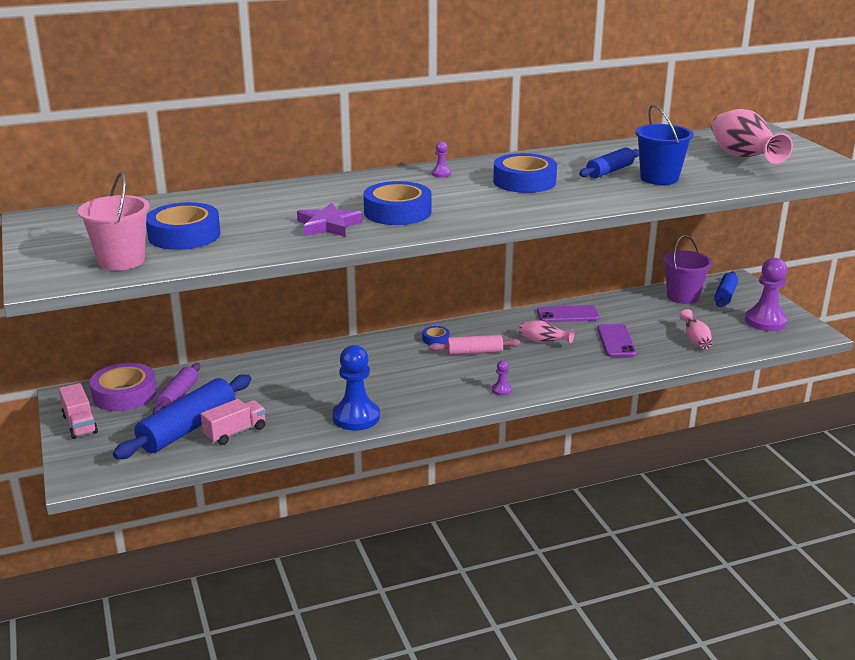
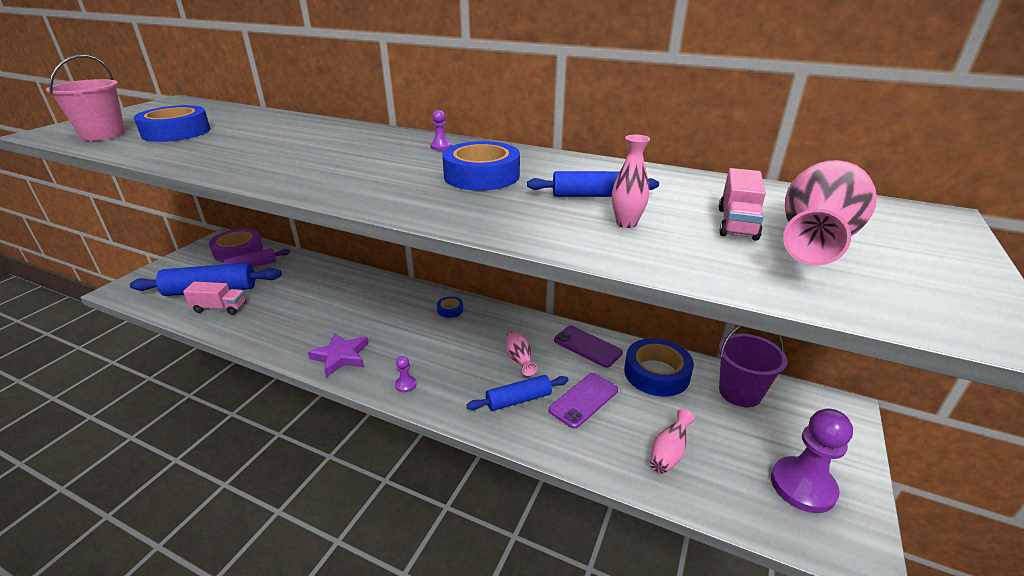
camera: 45 degrees right, 5 degrees up
pink truck [59,383,98,439] -> pink truck moved to [719,168,766,241]
purple star [297,203,362,237] -> purple star moved to [308,333,369,377]
blue pawn [332,345,380,431] -> none
blue tape [364,181,431,225] -> blue tape moved to [624,338,694,397]
pink rolling pin [429,335,521,355] -> none
blue bucket [635,104,694,185] -> pink vase [612,135,650,228]
blue rolling pin [714,271,738,308] -> blue rolling pin moved to [466,375,569,411]

